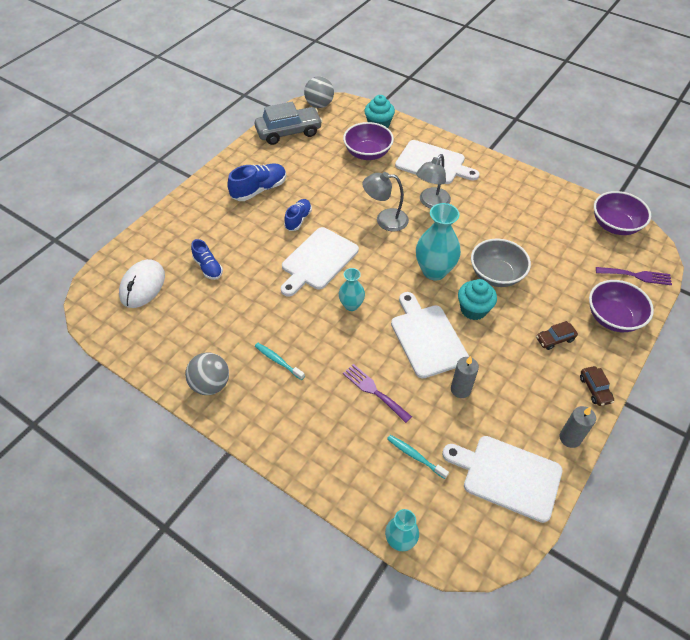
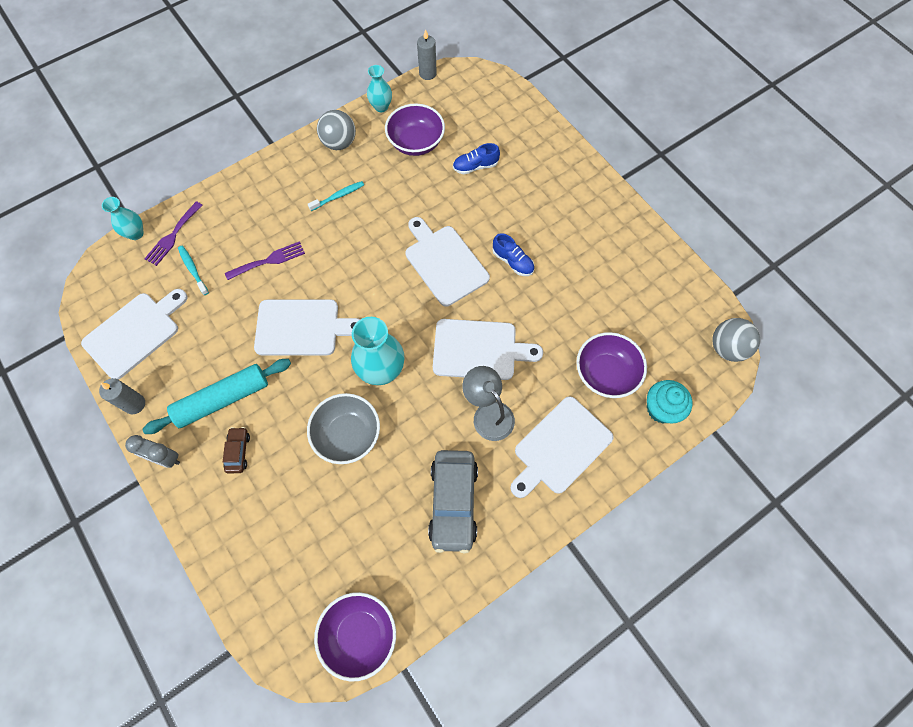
camera: 110 degrees right, 15 degrees up
white mouse [119,259,165,308] -> none
blue shoe [227,163,286,201] -> none
grey car [255,102,323,145] -> grey car moved to [428,450,478,554]
turquoise vase [339,268,365,311] -> turquoise vase moved to [367,65,392,112]
grey lamp [362,172,409,232] -> white cutting board [433,319,543,380]
turquoise toothbrush [387,435,449,479] -> turquoise toothbrush turned 90 degrees counterclockwise [178,246,209,295]
grey candle [451,356,479,398] -> grey candle moved to [417,29,437,80]
turquoise cupcake [458,279,497,320] -> none
brown car [580,366,614,406] -> grey clock [125,435,180,468]
purple bowl [589,280,654,332] -> purple bowl moved to [385,104,445,156]
purple fork [596,267,672,285] -> purple fork moved to [144,201,203,266]
none -> turquoise rolling pin [142,359,291,434]

